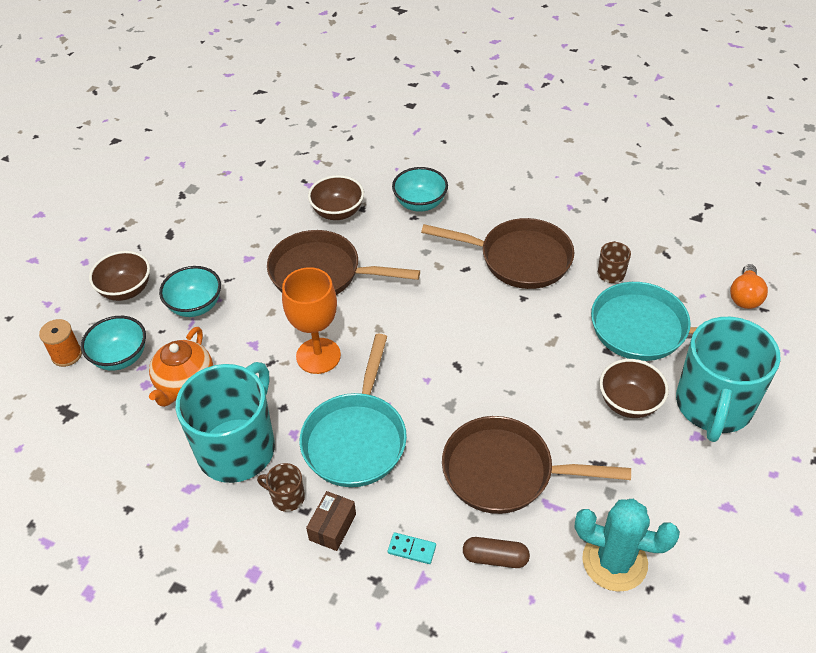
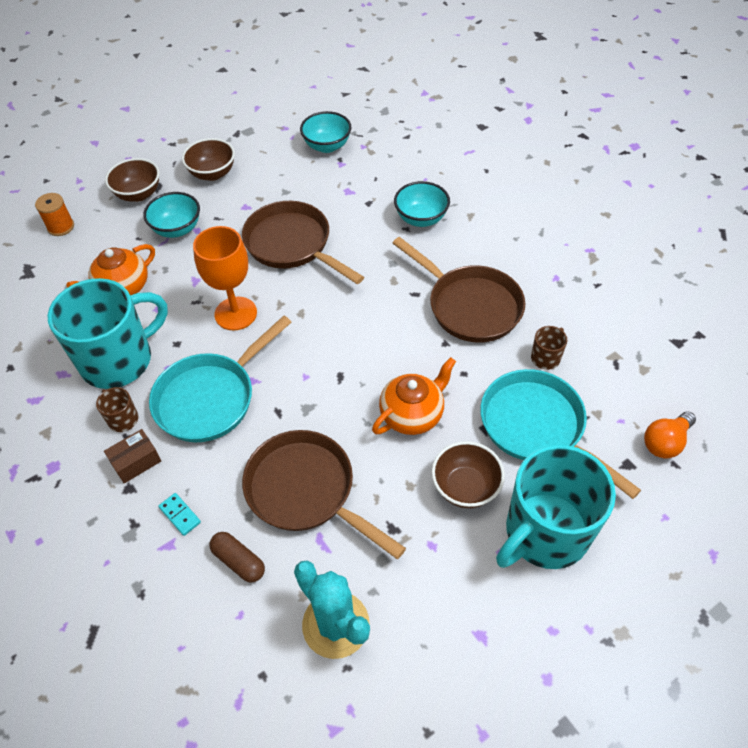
camera: 30 degrees right, 5 degrees up
turquoise bowl [81,316,146,371] -> turquoise bowl moved to [300,111,351,153]
brown bowl [308,175,364,220] -> brown bowl moved to [182,138,235,181]
none -> orange teapot [372,357,456,435]

